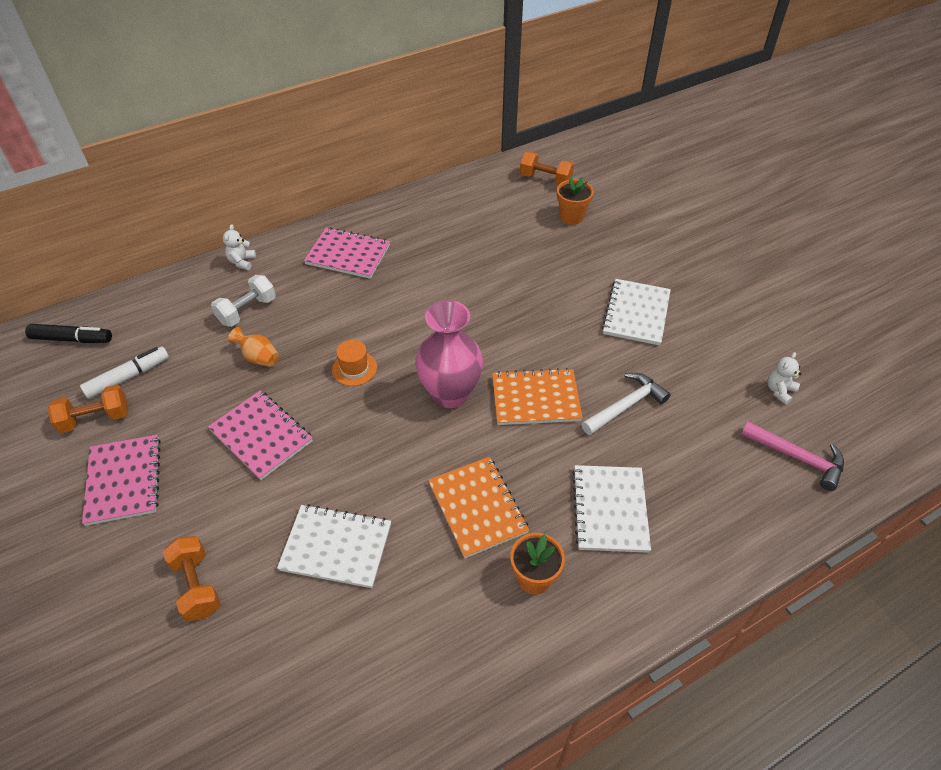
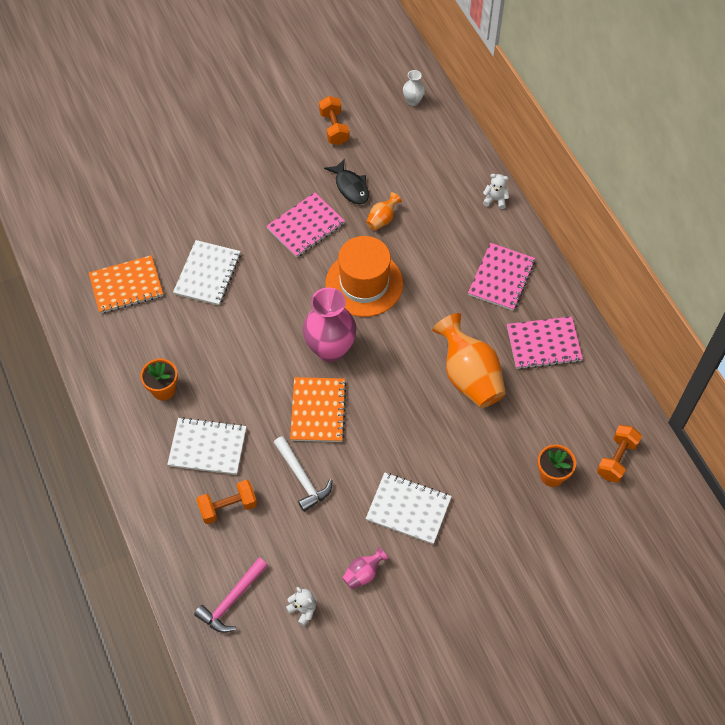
camera: 95 degrees right, 10 degrees up
black marker [25,324,112,343] -> white vase [403,70,425,106]
white marker [80,346,169,399] -> none
pink notebook [82,435,161,526] -> pink notebook moved to [507,316,583,370]
orange dumbbell [163,536,221,621] -> orange dumbbell moved to [196,480,257,524]
white dumbbell [211,275,276,327] -> none
orange hat [332,340,377,386] -> orange hat [326,236,403,317], size x2.14
orange notebook [428,457,529,558] -> orange notebook moved to [89,255,163,314]
none -> black fish [324,158,369,204]
none -> pink vase [342,546,389,589]
none -> orange vase [432,313,506,408]

